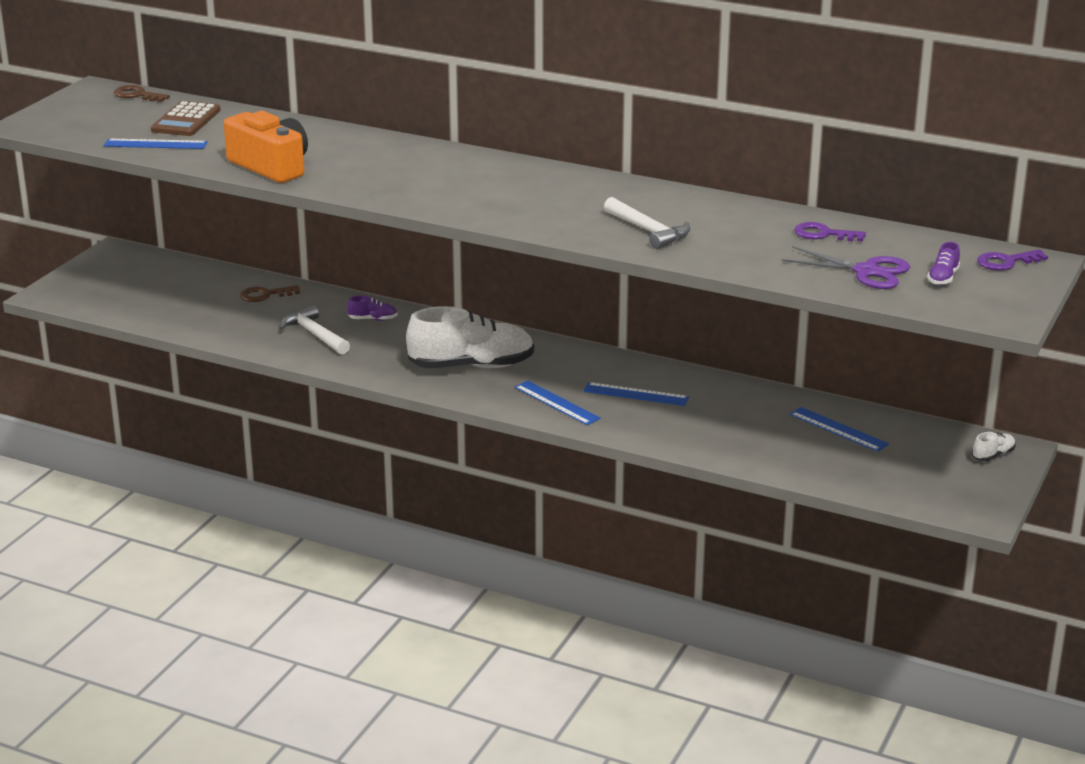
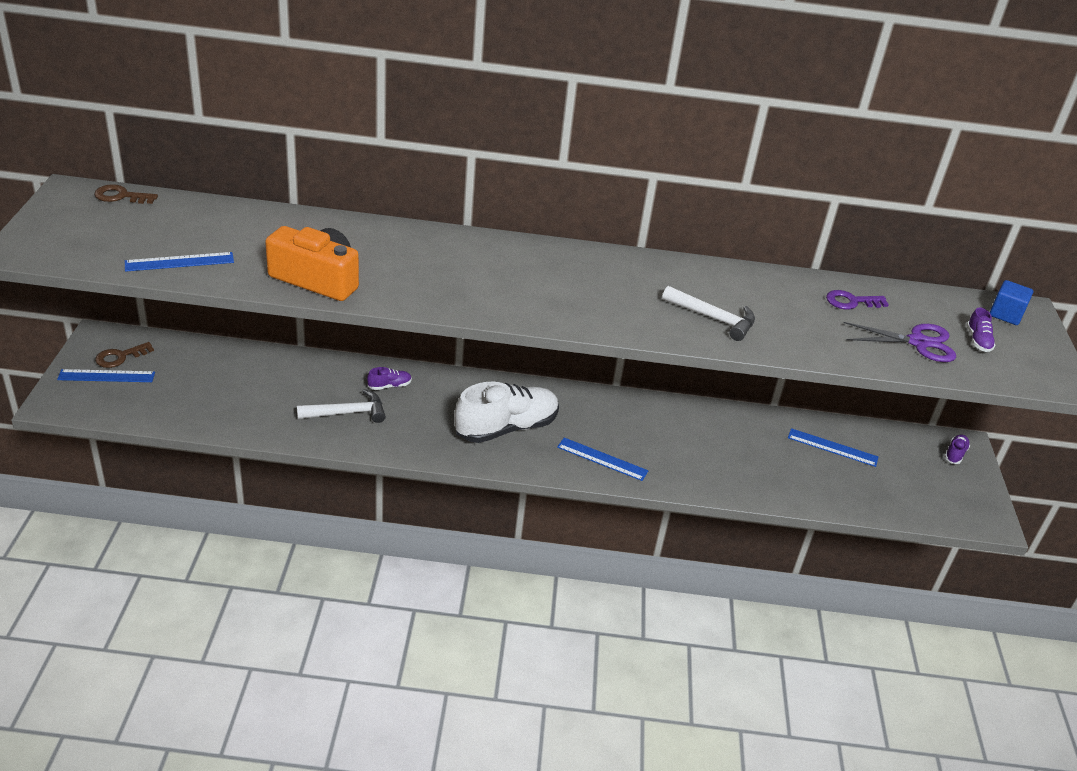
camera: 25 degrees left, 10 degrees up
brown calculator [151,101,221,136] -> none
brown key [240,285,300,302] -> brown key moved to [95,342,154,368]
white hammer [279,305,350,354] -> white hammer turned 135 degrees clockwise [297,389,386,423]
blue ruler [583,382,689,406] -> blue ruler moved to [57,369,155,382]
white shoe [972,432,1016,461] -> purple shoe [945,435,970,464]
purple key [977,249,1048,271] -> blue cube [989,280,1034,325]

